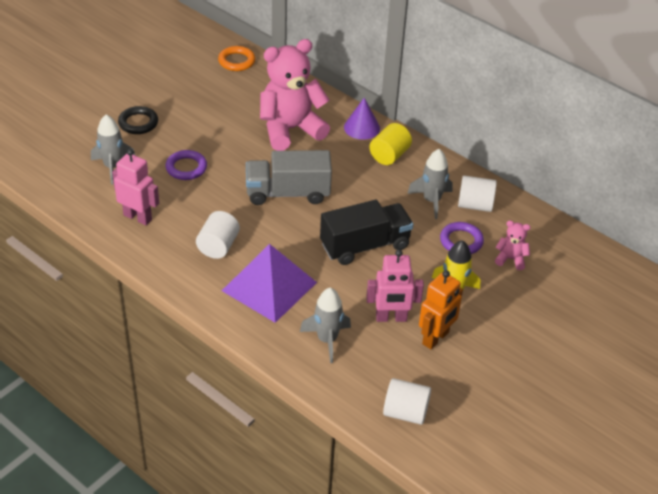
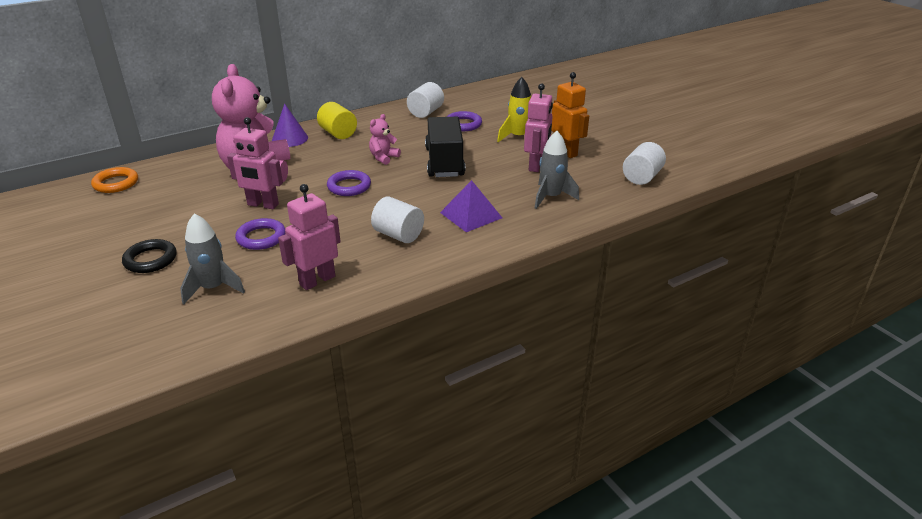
camera: 70 degrees left, 10 degrees down
purple pyramid [222,244,317,323] -> purple pyramid [440,180,502,232], size x0.65
grey truck [246,150,332,205] -> purple ring [327,170,371,196]
grey rocket [407,149,453,219] -> none
pink teddy bear [495,220,530,270] -> pink teddy bear moved to [369,114,401,165]
none -> pink robot [227,117,283,209]

